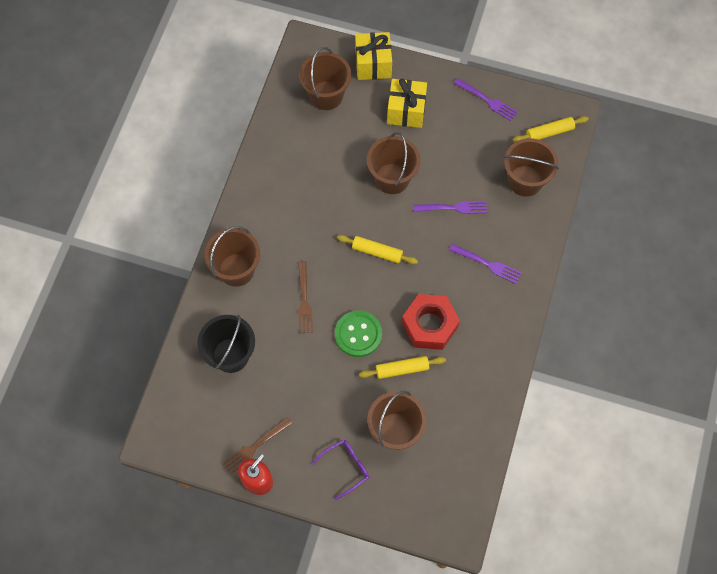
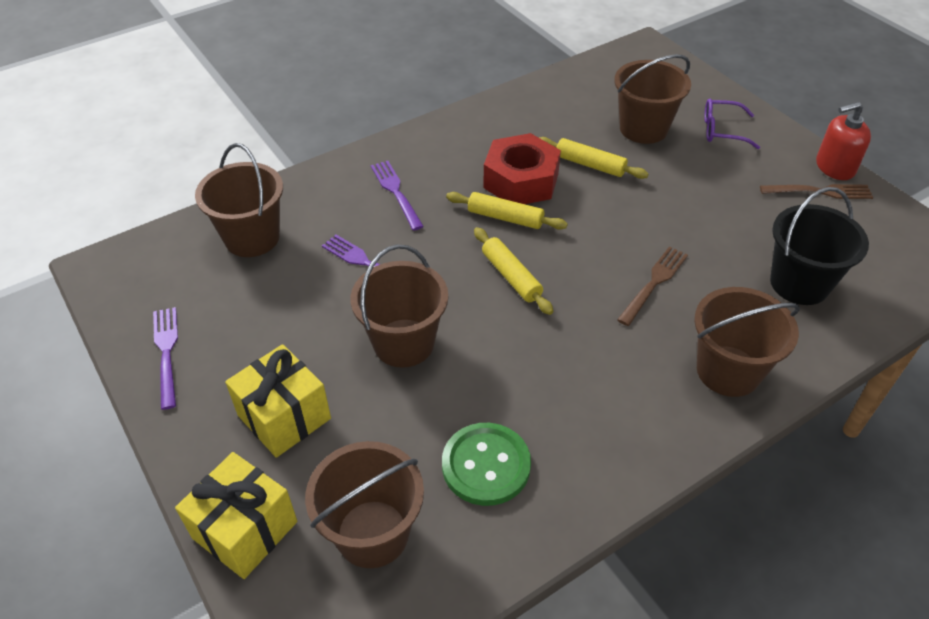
camera: 140 degrees left, 20 degrees down
green button [335,310,382,357] -> green button moved to [442,423,531,506]
yellow rolling pin [513,116,589,142] -> yellow rolling pin moved to [446,192,568,230]

